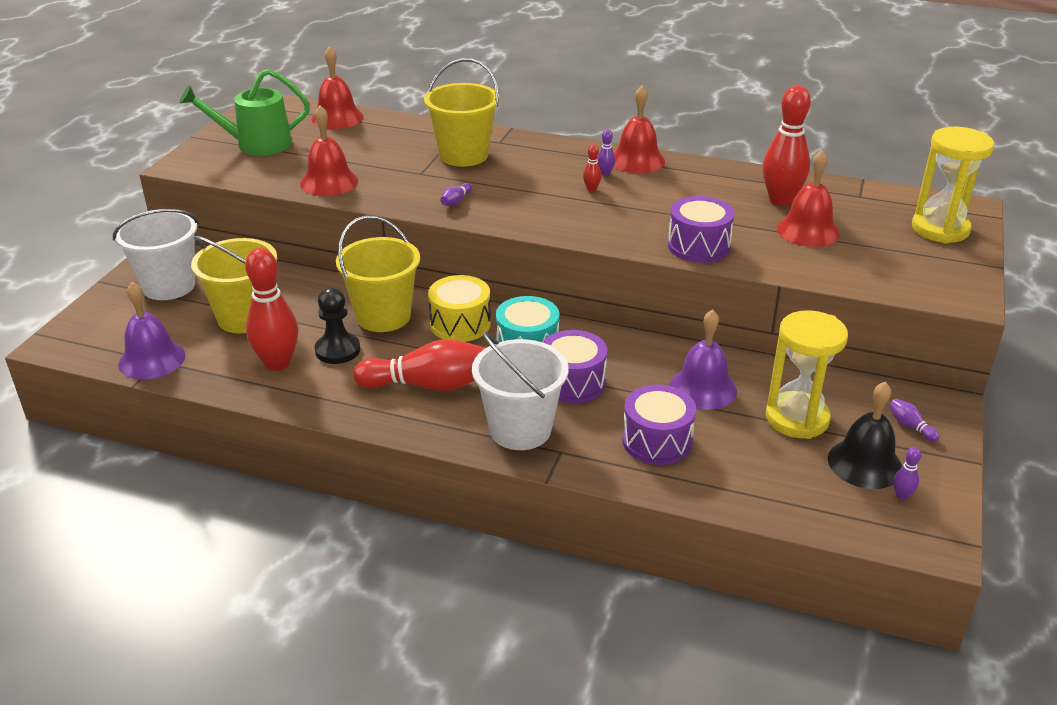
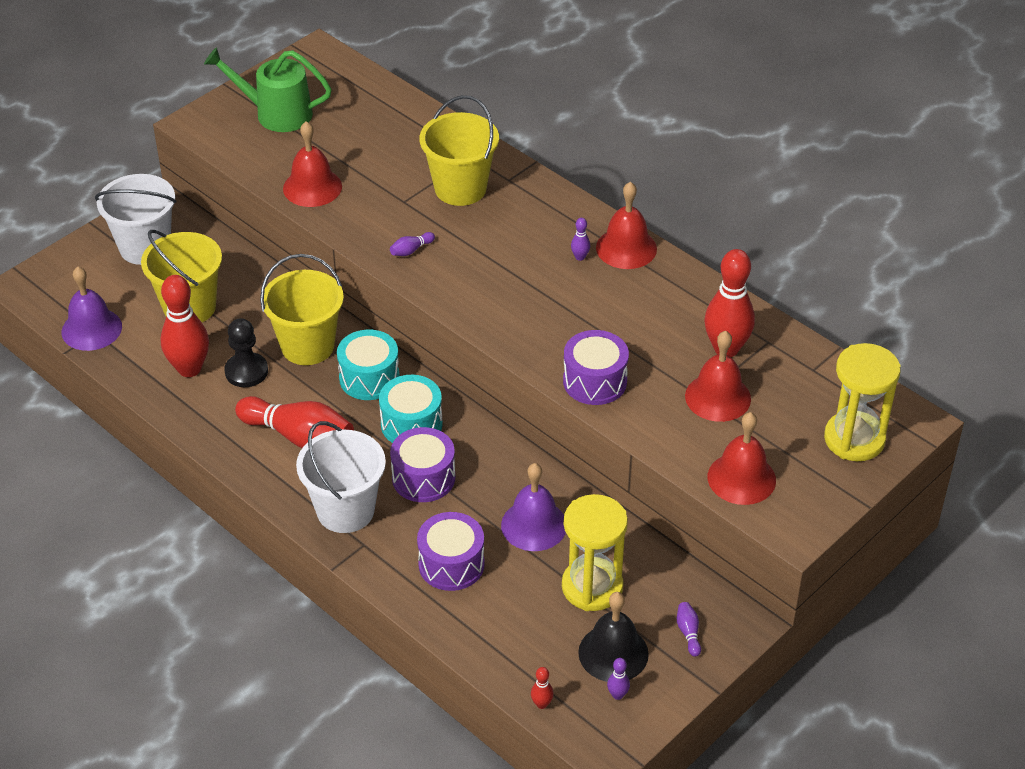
camera: 25 degrees right, 10 degrees up
red bell [311,46,363,129] -> red bell moved to [708,412,776,505]
yellow drum [428,275,491,342] -> turquoise drum [337,329,400,400]
red bowling pin [583,144,602,192] -> red bowling pin moved to [531,667,554,709]

